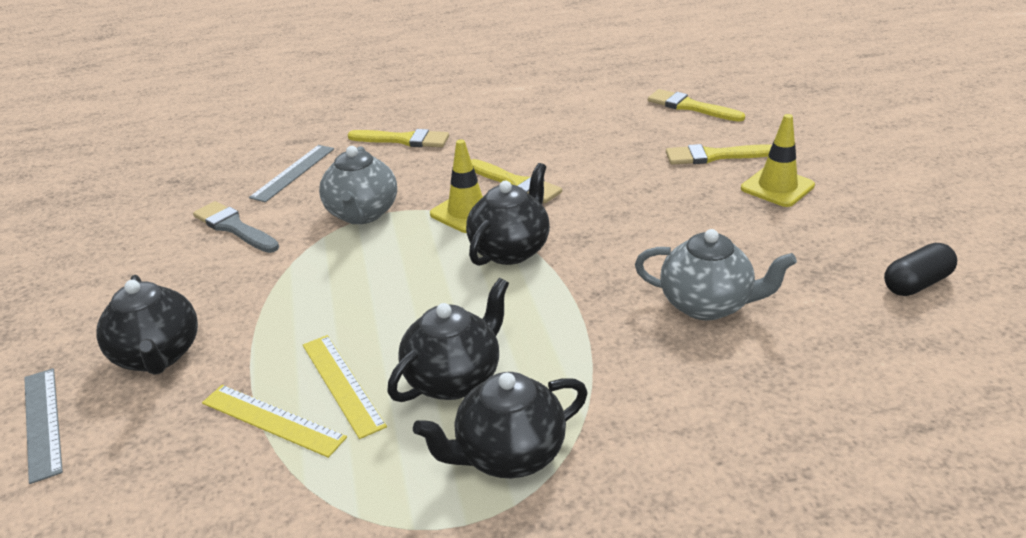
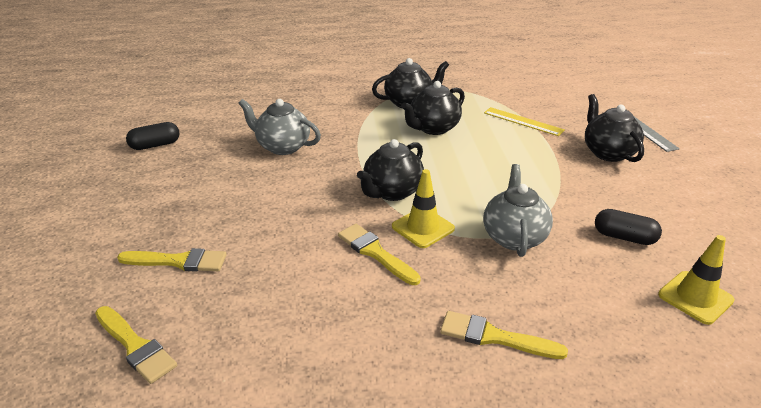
camera: 175 degrees left, 0 degrees up
grey brush [193,201,279,253] -> black capsule [595,209,662,245]
grey ruler [249,145,334,202] -> none
yellow ruler [303,335,387,439] -> none
yellow traffic cone [741,114,815,207] -> yellow traffic cone moved to [658,235,735,325]

